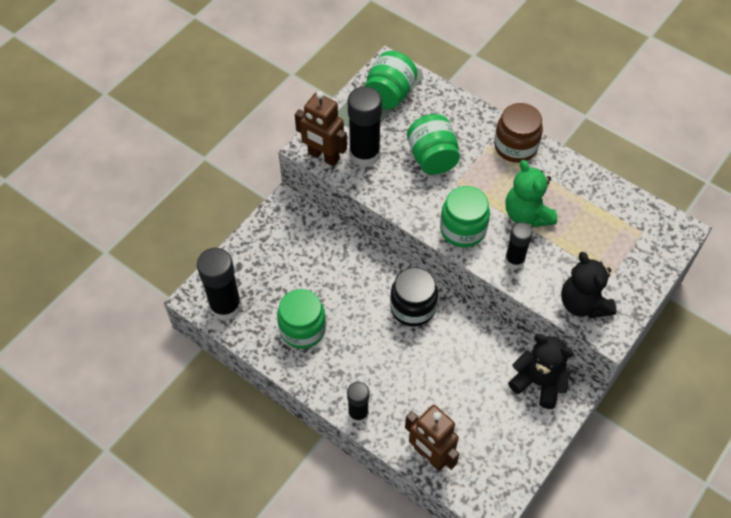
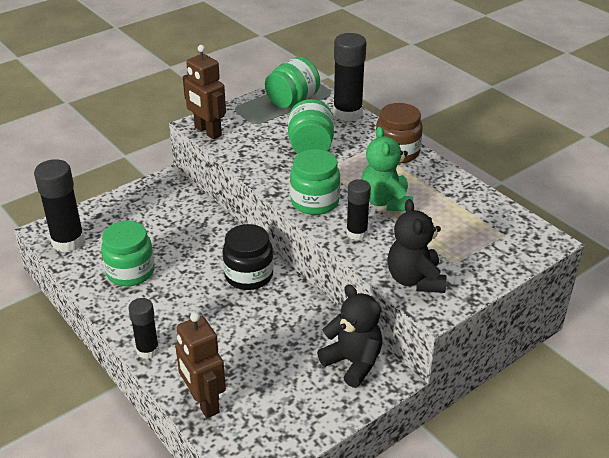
camera: 15 degrees right, 20 degrees down
black glue stick [348,86,382,167] -> black glue stick moved to [333,33,367,121]

